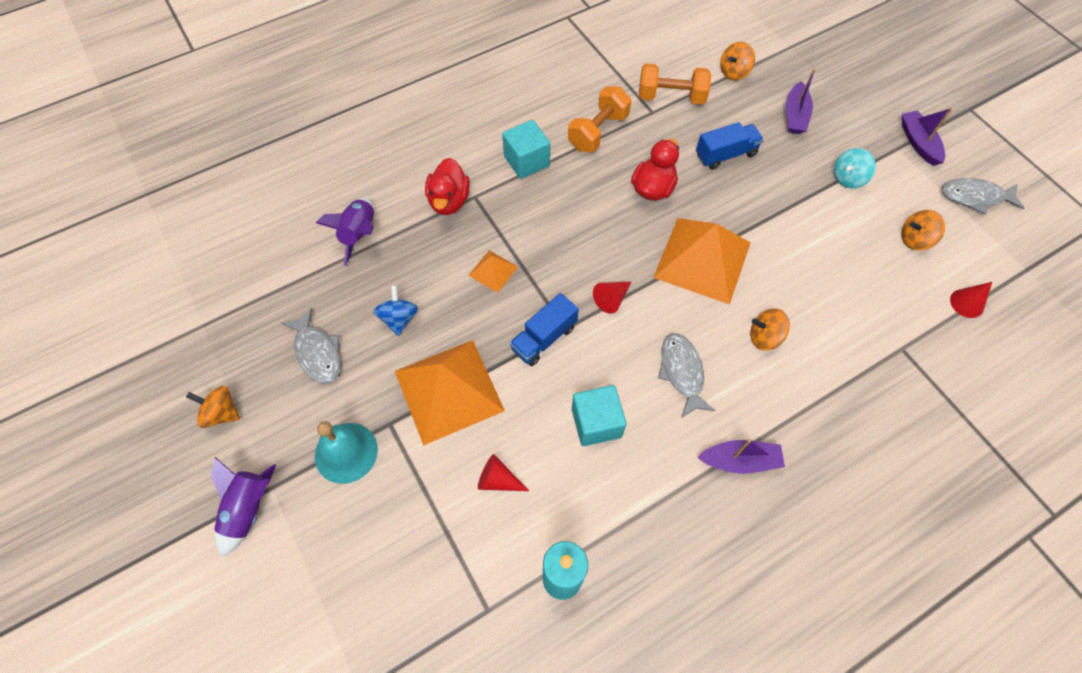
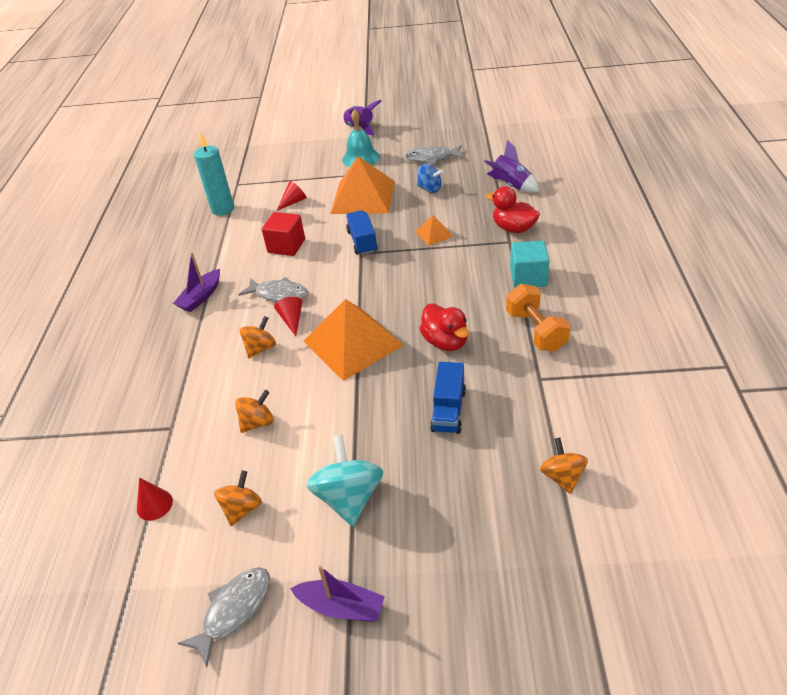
camera: 125 degrees right, 20 degrees down
orange spinning top [186,386,240,428] -> orange spinning top moved to [235,390,274,433]
turquoise cube [572,385,627,446] -> red cube [262,212,305,256]
red cone [593,281,631,314] -> red cone moved to [274,297,302,336]
orange dumbbell [639,63,711,104] -> none
purple boat [786,69,816,134] -> none
turquoise spinning top [834,148,876,189] -> turquoise spinning top [306,435,383,526], size x1.60

